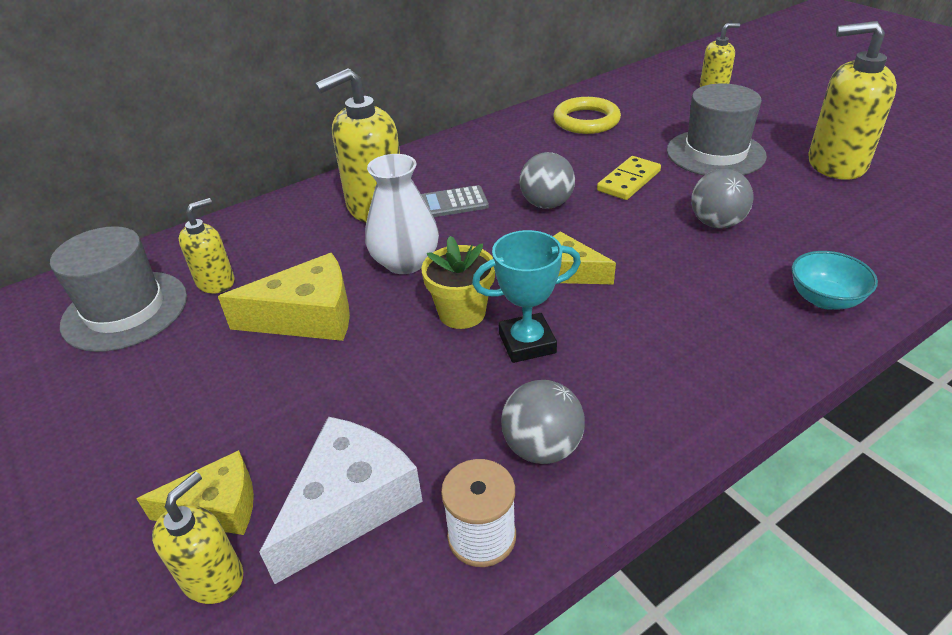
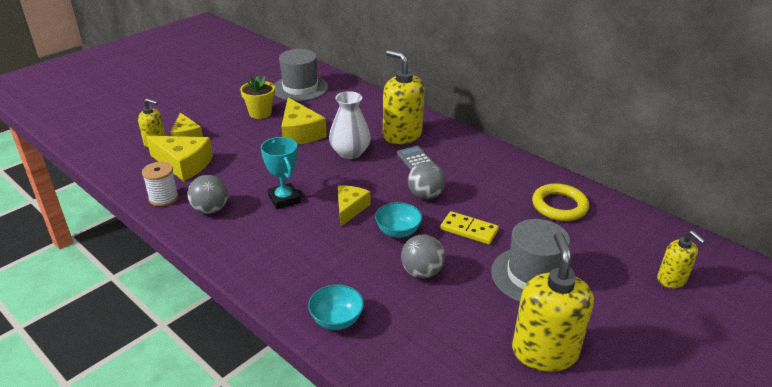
camera: 75 degrees right, 5 degrees down
yellow soap dispenser [178,198,235,293] -> none
white cheese [259,416,423,584] -> yellow cheese [146,136,213,181]
yellow flower pot [421,236,495,329] -> yellow flower pot moved to [240,76,275,119]
none -> turquoise bowl [375,202,422,238]

